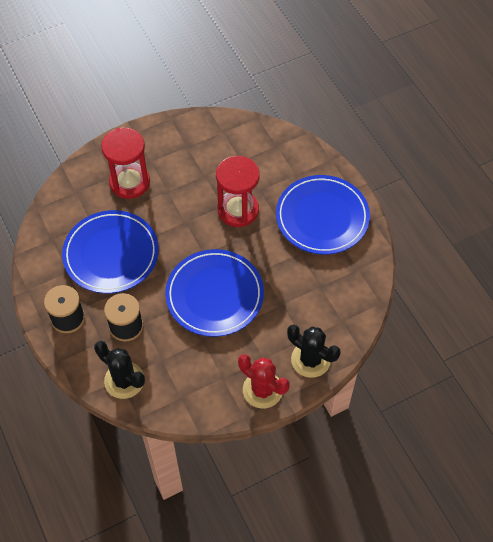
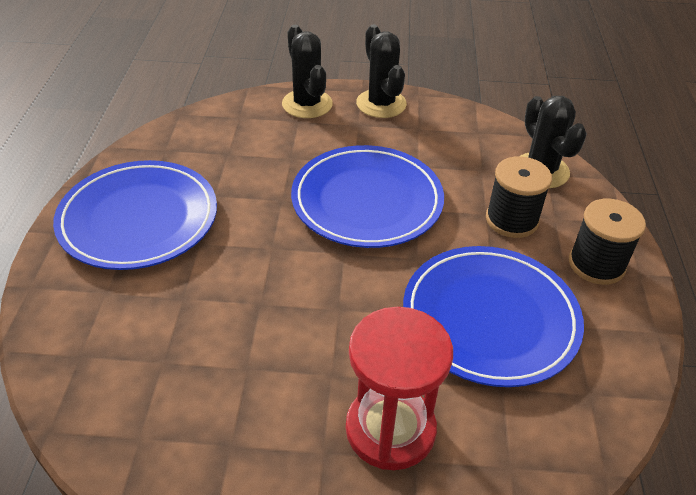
camera: 150 degrees left, 15 degrees down
red hourglass [216,156,260,227] -> none
red cactus [238,354,290,408] -> black cactus [356,24,407,118]

